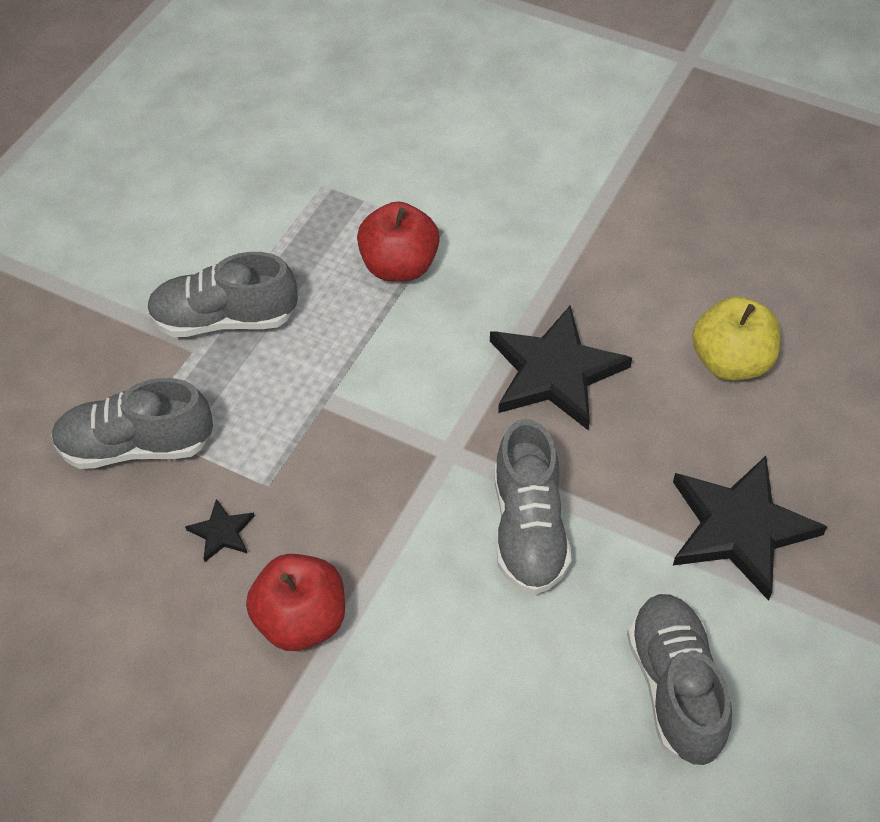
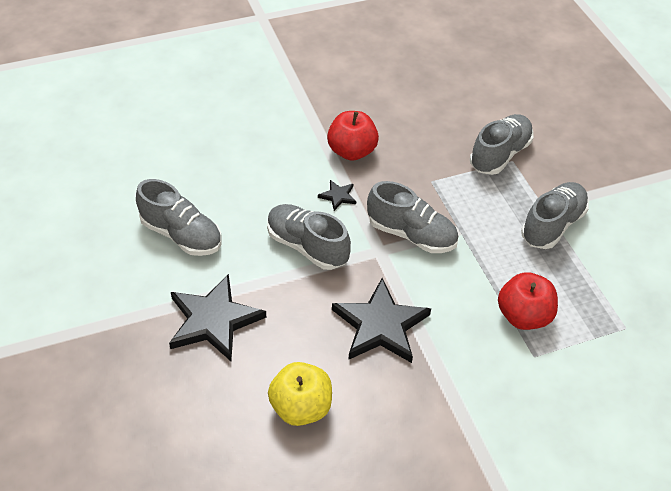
camera: 130 degrees right, 5 degrees down
black star [185,499,255,562] -> black star moved to [318,180,356,211]
none -> grey shoe [367,181,458,253]

